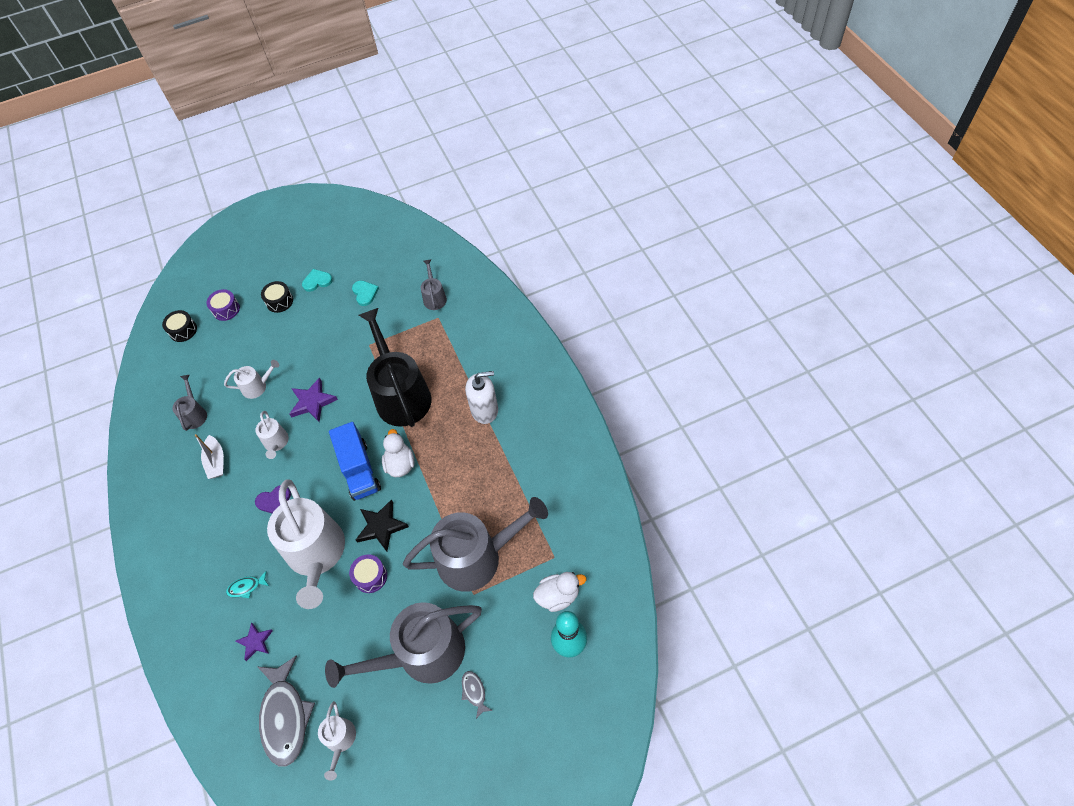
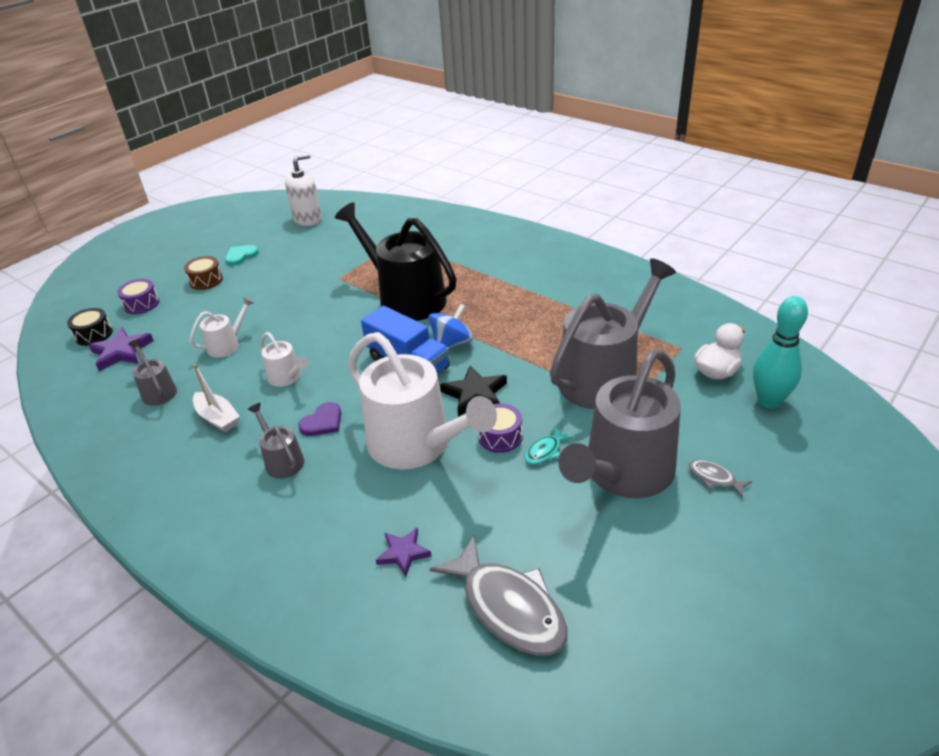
camera: 30 degrees left, 20 degrees down
turquoise fish [226,571,269,598] -> turquoise fish moved to [525,427,573,464]
black drum [261,281,293,313] -> brown drum [184,256,223,290]
purple star [289,378,338,422] -> purple star moved to [89,327,154,371]
white watering can [318,701,356,780] -> none
turquoise heart [352,281,379,306] -> none
white duck [382,429,415,477] -> blue spinning top [428,304,473,348]
grey watering can [421,259,447,310] -> grey watering can moved to [247,403,304,479]
white soap dispenser [465,371,498,424] -> white soap dispenser moved to [285,154,322,226]

